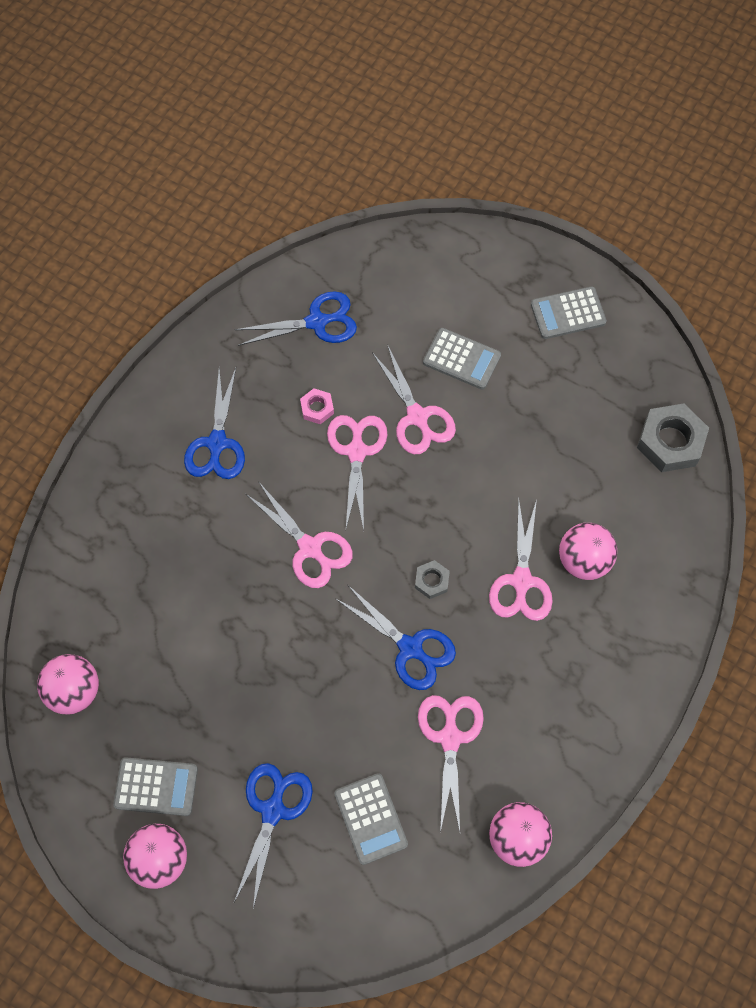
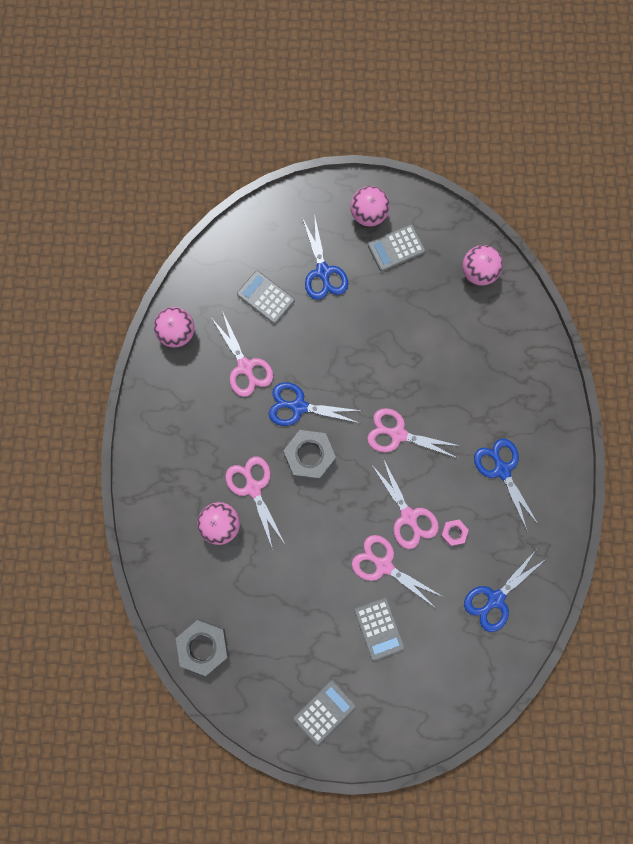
camera: 150 degrees right, 10 degrees up
grey nut [415,560,450,599] -> grey nut [283,430,336,480], size x1.94
grey calculator [423,328,501,389] -> grey calculator turned 105 degrees counterclockwise [354,597,405,661]

